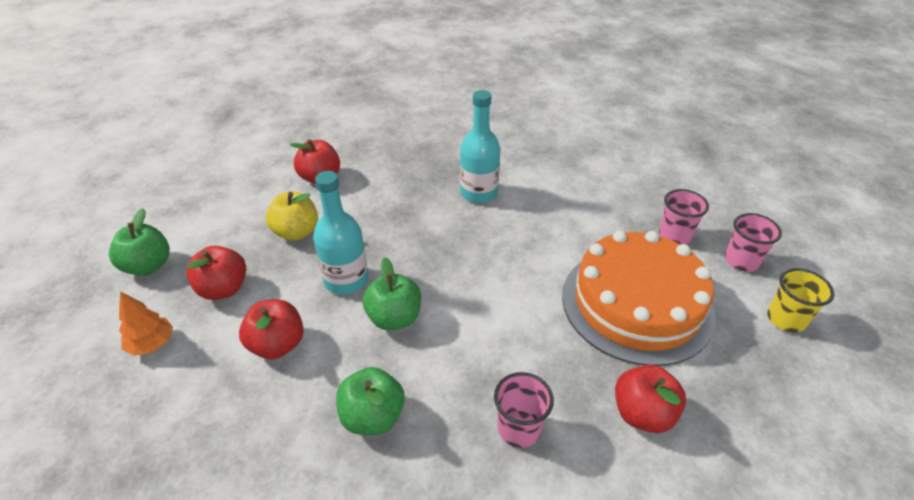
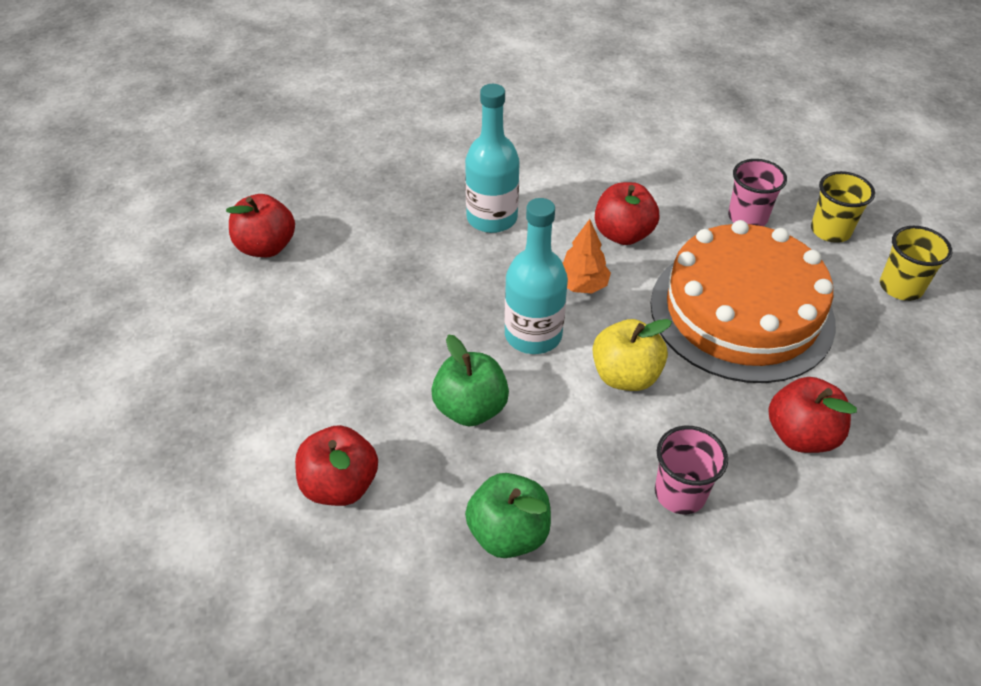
camera: 20 degrees left, 5 degrees up
green apple [109,208,170,276] -> none
orange tree [119,292,173,356] -> orange tree moved to [562,219,611,293]
red apple [186,246,246,300] -> red apple moved to [595,182,659,245]
yellow apple [266,192,318,241] -> yellow apple moved to [593,319,672,391]
turquoise bottle [313,171,368,295] -> turquoise bottle moved to [504,198,568,354]
pink cup [725,213,782,272] -> yellow cup [811,171,875,243]

